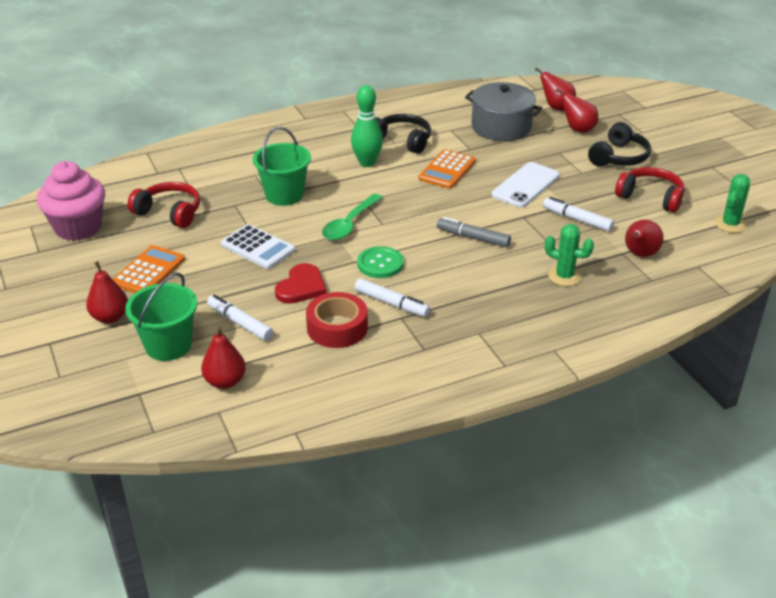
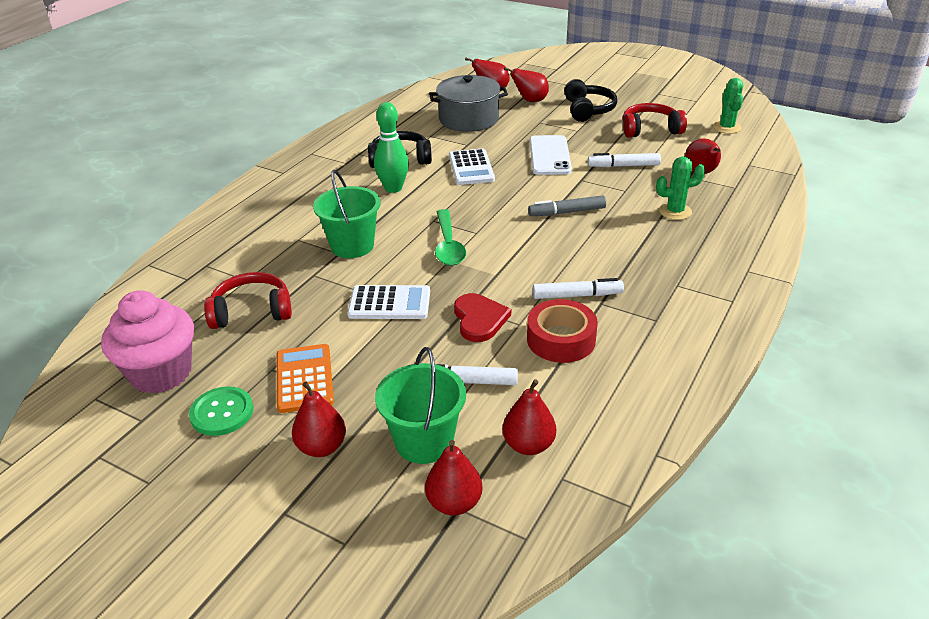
camera: 35 degrees left, 0 degrees up
green button [357,246,404,278] -> green button moved to [189,386,253,436]
orange calculator [418,149,476,189] -> white calculator [449,149,495,185]
none -> red pear [425,440,483,515]

